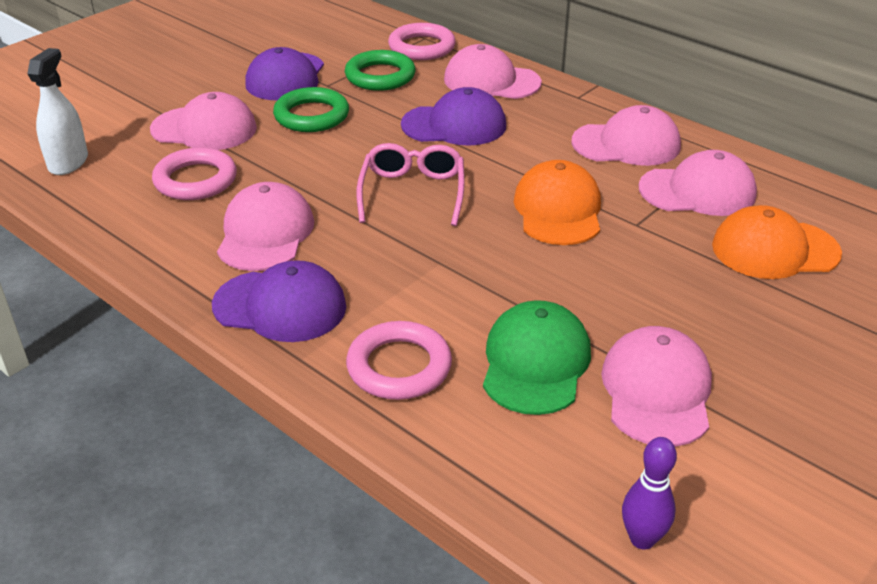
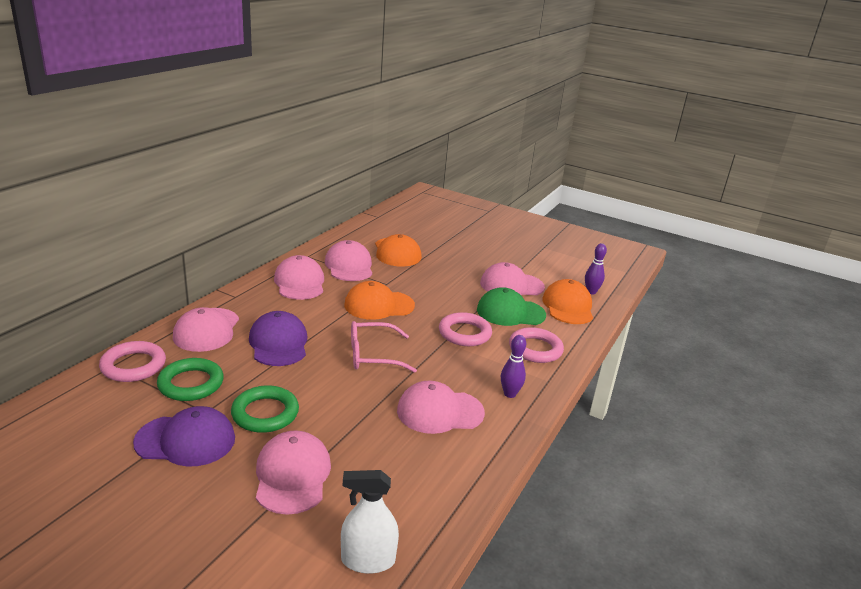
camera: 105 degrees left, 10 degrees down
pink ring [152,147,237,200] -> pink ring moved to [439,312,492,346]
purple cap [212,260,346,342] -> purple bowling pin [501,335,526,398]
none -> orange cap [542,279,593,324]

